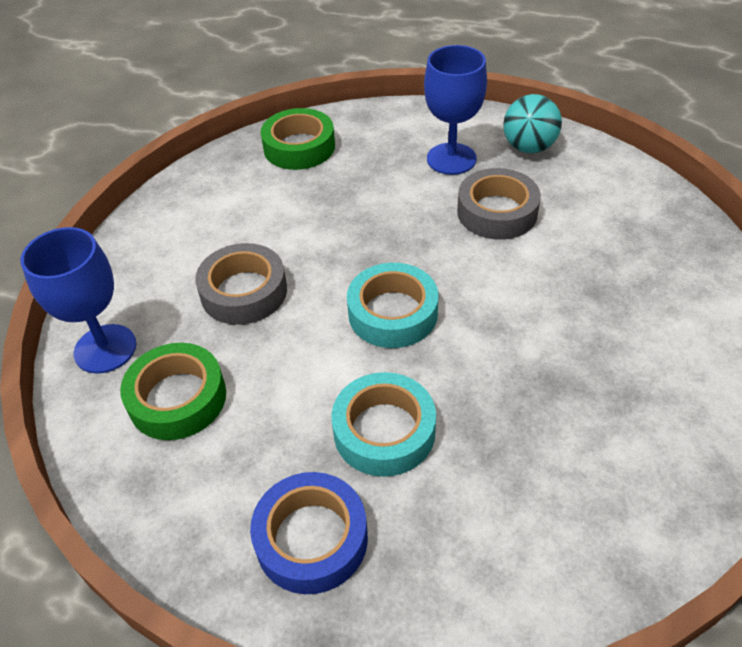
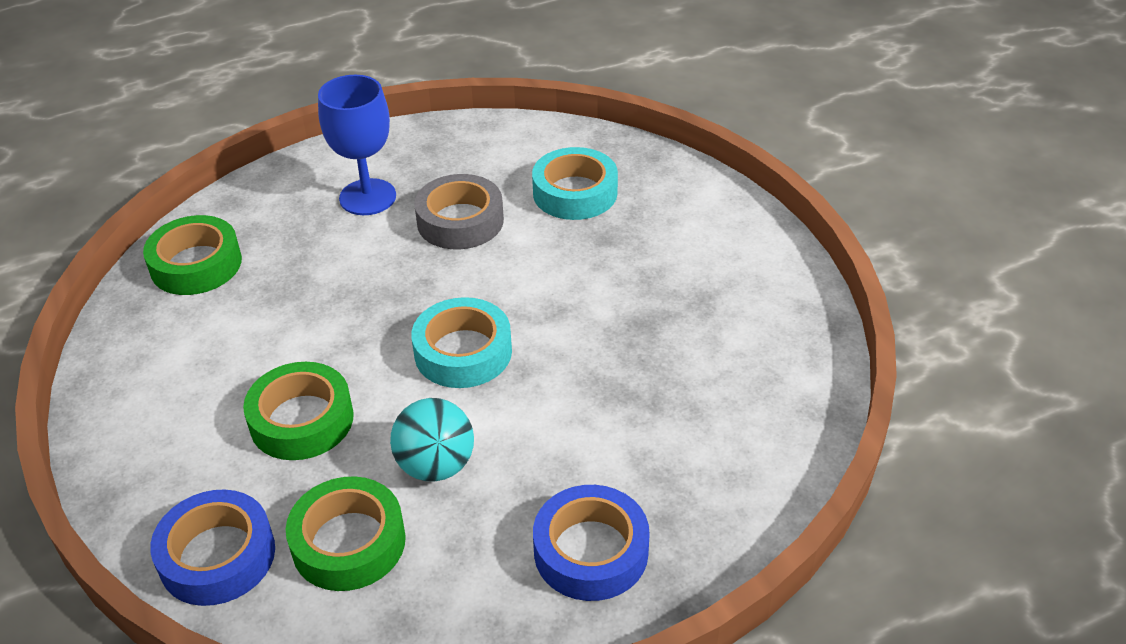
camera: 45 degrees left, 5 degrees down
blue goblet [21,227,136,374] -> blue tape [150,489,275,606]
grey tape [195,243,287,325] -> green tape [243,362,354,460]
turquoise tape [331,372,436,477] -> turquoise tape moved to [532,147,618,220]
turquoise ball [503,94,562,153] -> turquoise ball moved to [390,398,474,482]

